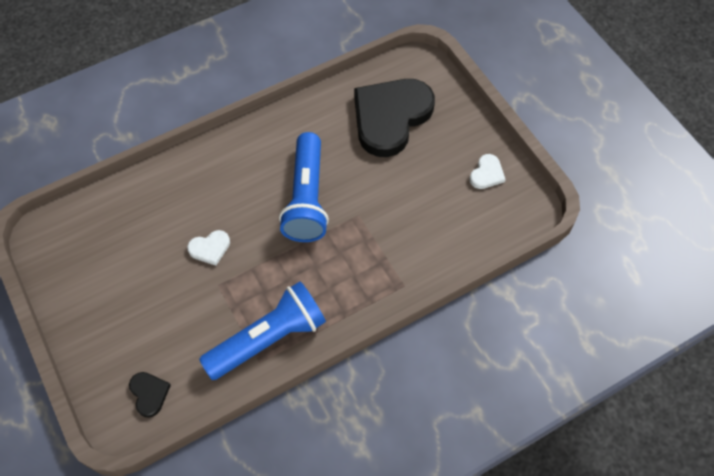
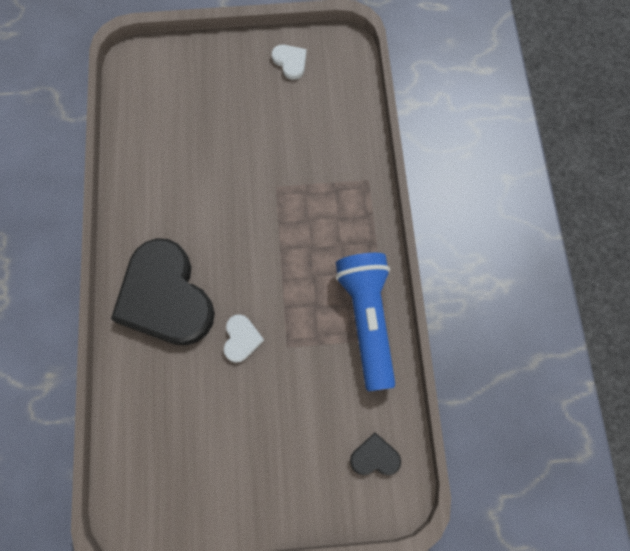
camera: 65 degrees left, 10 degrees up
blue flashlight [279,132,329,242] -> none
black heart [354,79,435,157] -> black heart moved to [111,238,215,345]

